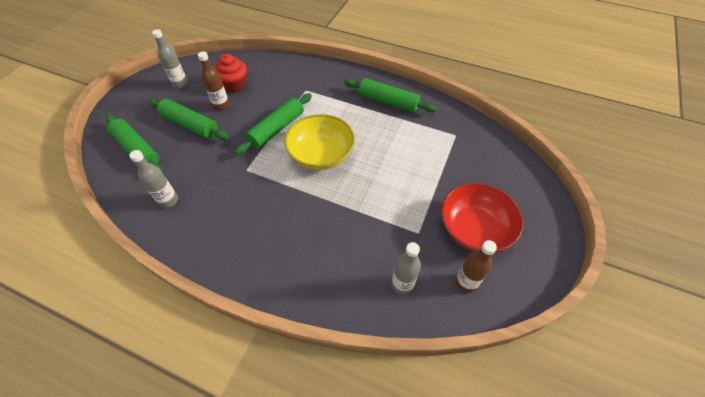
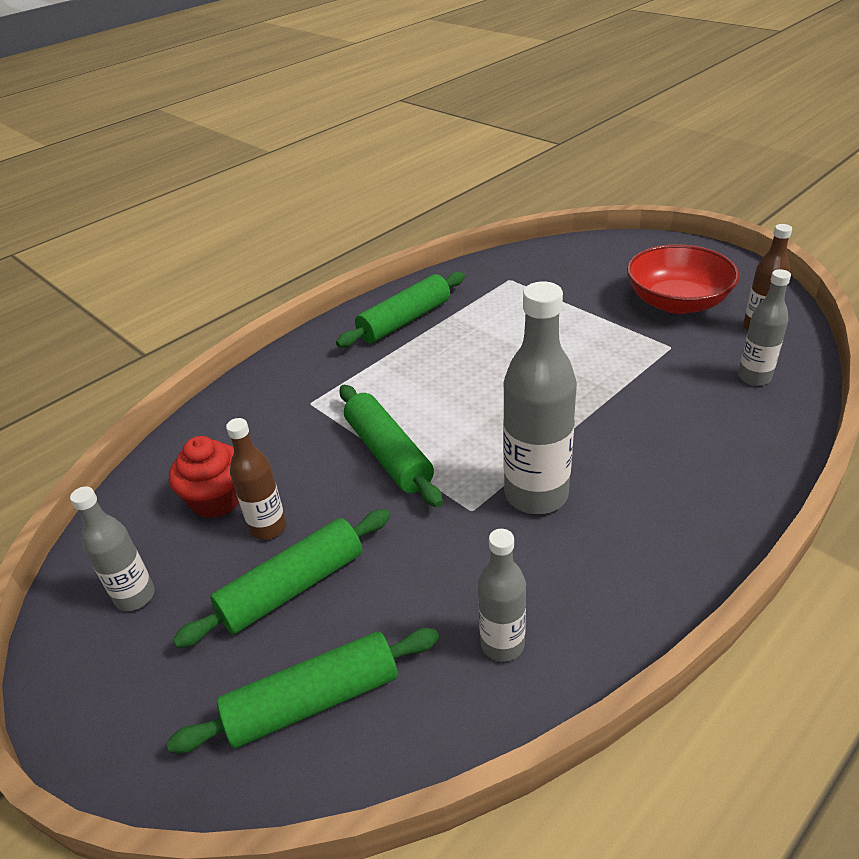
camera: 65 degrees left, 15 degrees down
yellow bowl [284,114,355,170] -> none
none -> grey bottle [503,281,577,514]

